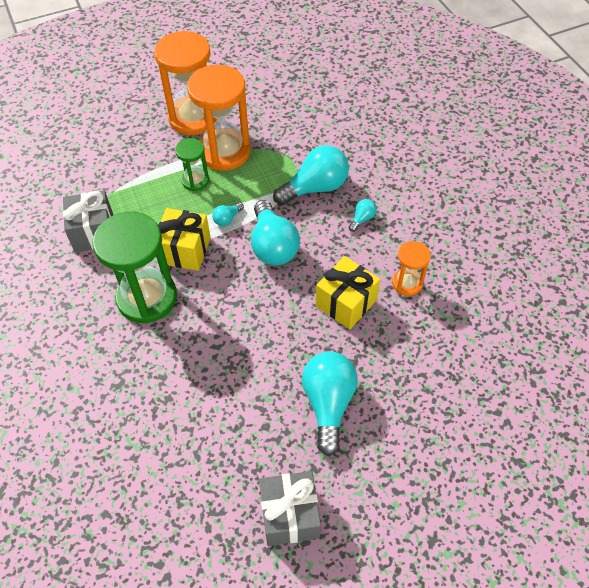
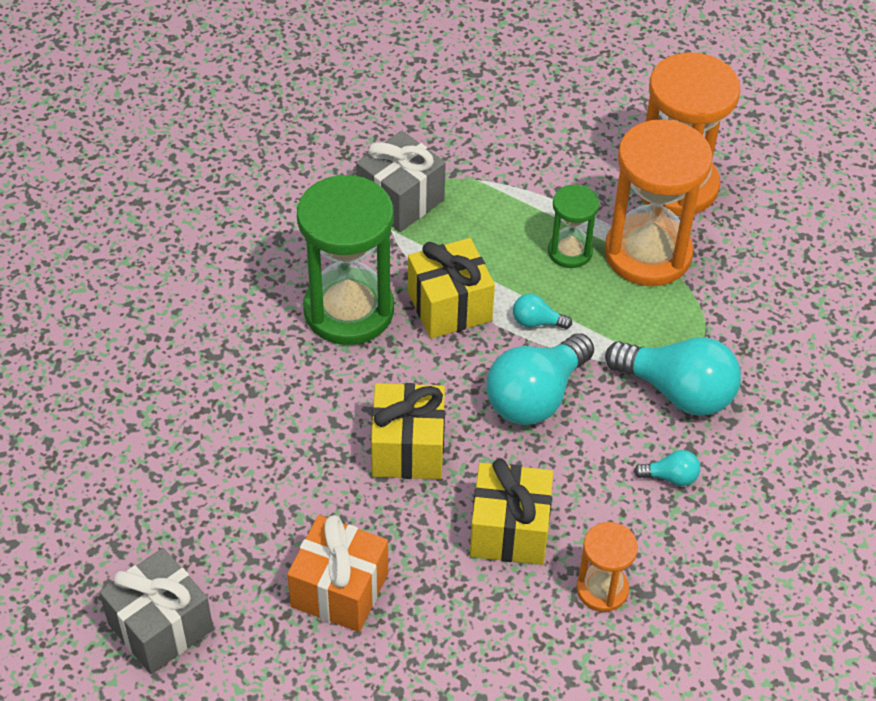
camera: 55 degrees right, 5 degrees down
turquoise light bulb [302,351,358,456] -> orange gift [287,515,388,632]
none -> yellow gift [371,383,445,479]

